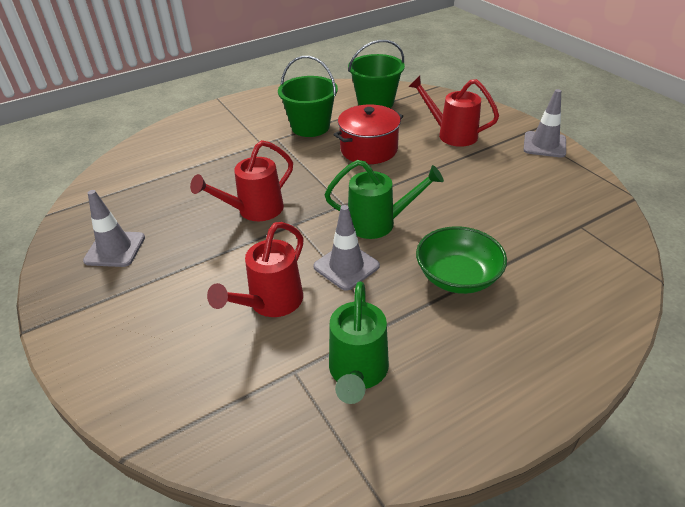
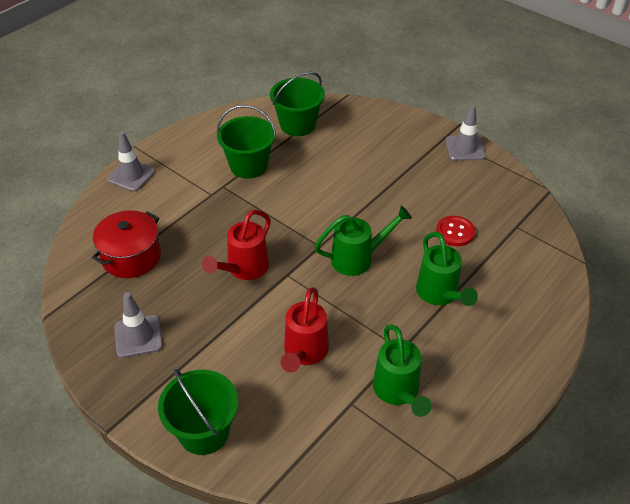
camera: 20 degrees left, 5 degrees up
grey traffic cone [313,205,380,291] -> grey traffic cone moved to [107,131,156,192]
red pot [333,105,403,164] -> red pot moved to [92,210,161,278]
red watering can [408,76,499,147] -> none
green bowl [416,226,507,294] -> green watering can [416,232,478,306]
none -> green bucket [158,369,238,455]
none -> red button [436,216,475,246]

